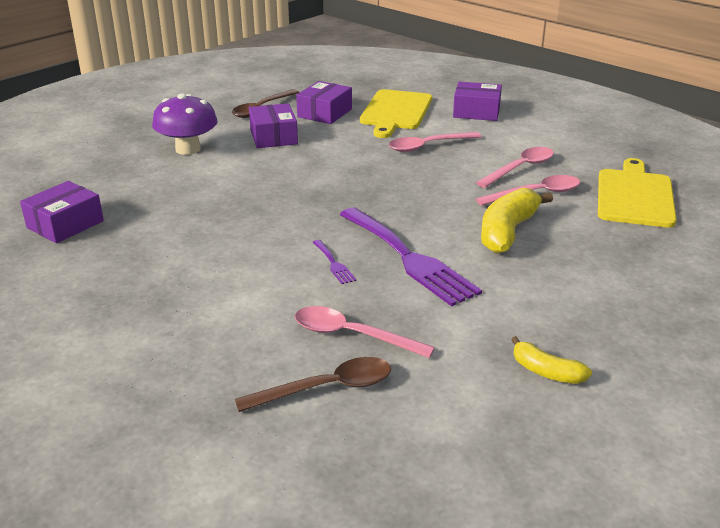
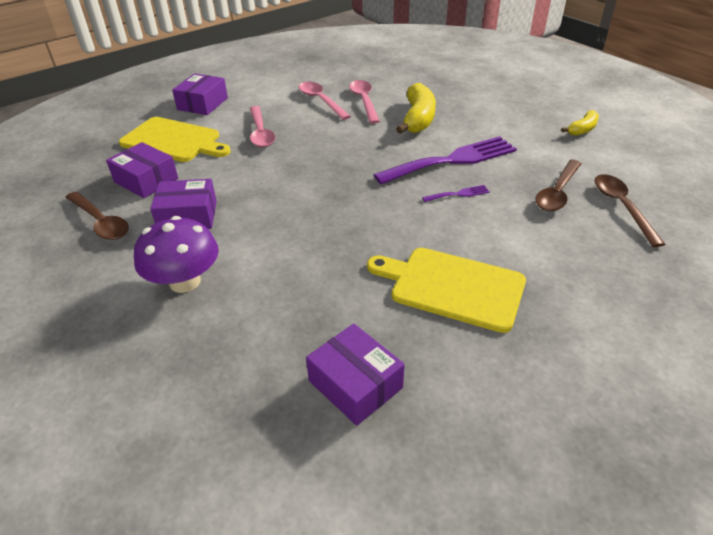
camera: 80 degrees left, 10 degrees up
pink spoon [295,306,435,358] -> brown spoon [536,160,582,211]
yellow banana [481,188,553,254] -> yellow banana turned 120 degrees counterclockwise [396,83,436,134]
yellow cutting board [598,158,677,228] -> yellow cutting board moved to [367,248,526,333]

